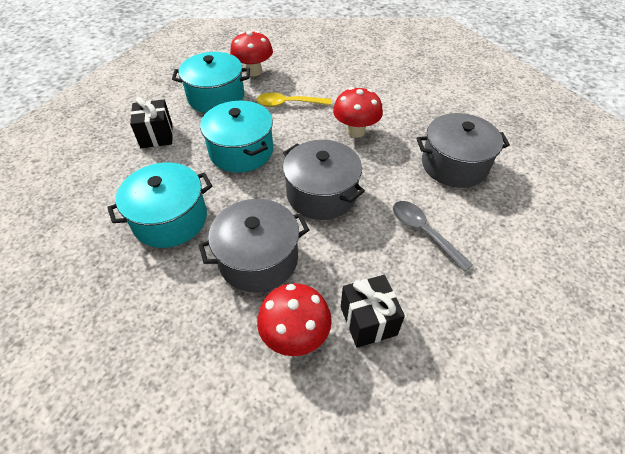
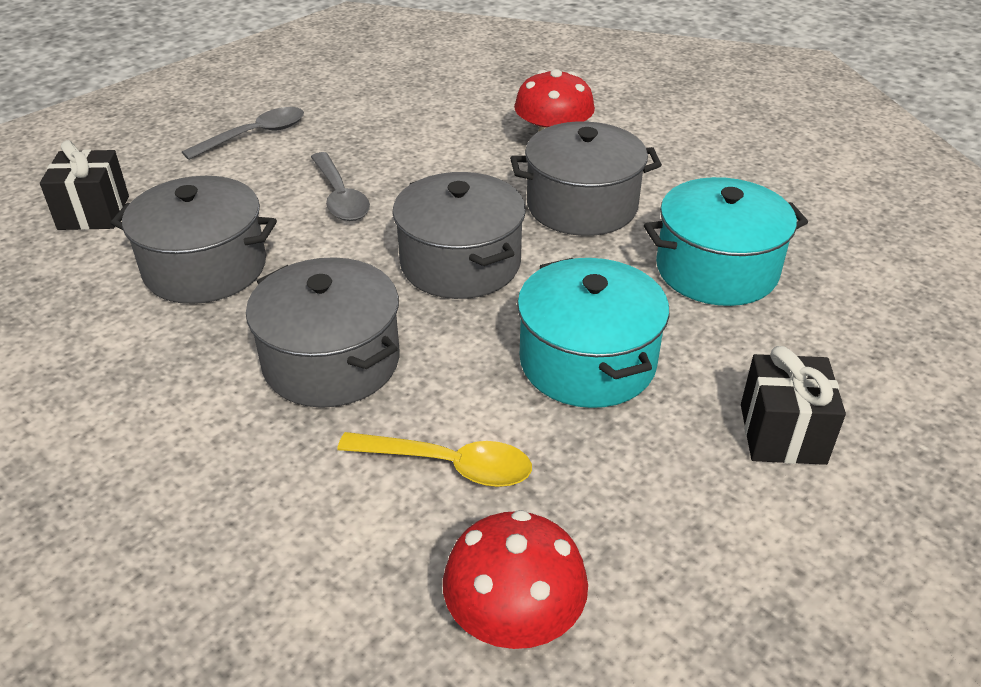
camera: 165 degrees left, 10 degrees down
turquoise pot [172,52,250,113] -> none
red mushroom [333,87,383,138] -> grey pot [246,257,399,408]
black gift [341,275,405,348] -> black gift moved to [40,140,129,230]
none -> grey spoon [182,107,304,160]

